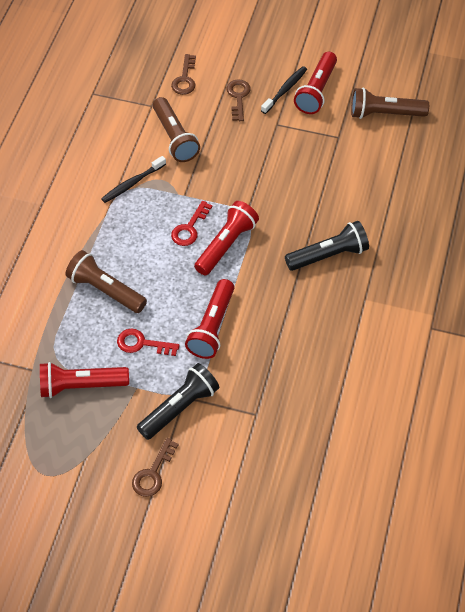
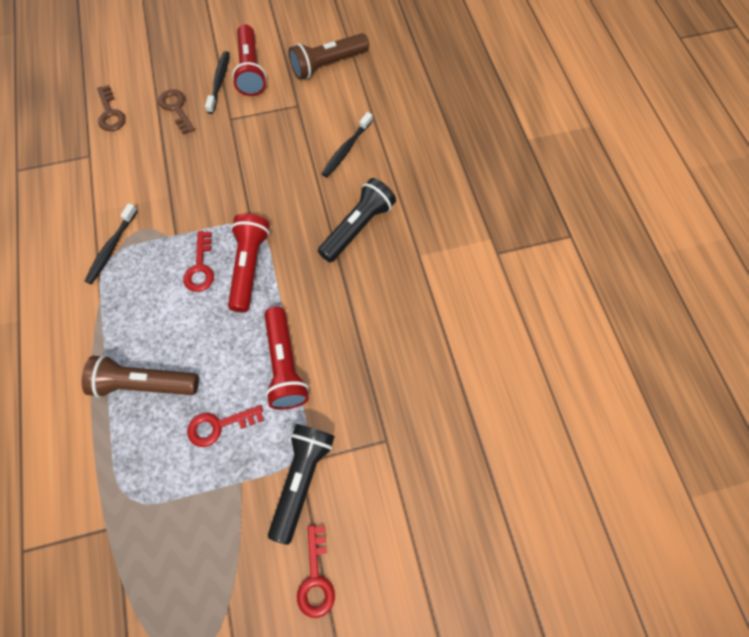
camera: 30 degrees left, 10 degrees up
red flashlight [40,362,129,398] -> none
brown key [132,438,178,497] -> red key [297,525,335,618]
brown flashlight [153,97,200,162] -> none
none -> black toothbrush [322,112,373,177]

